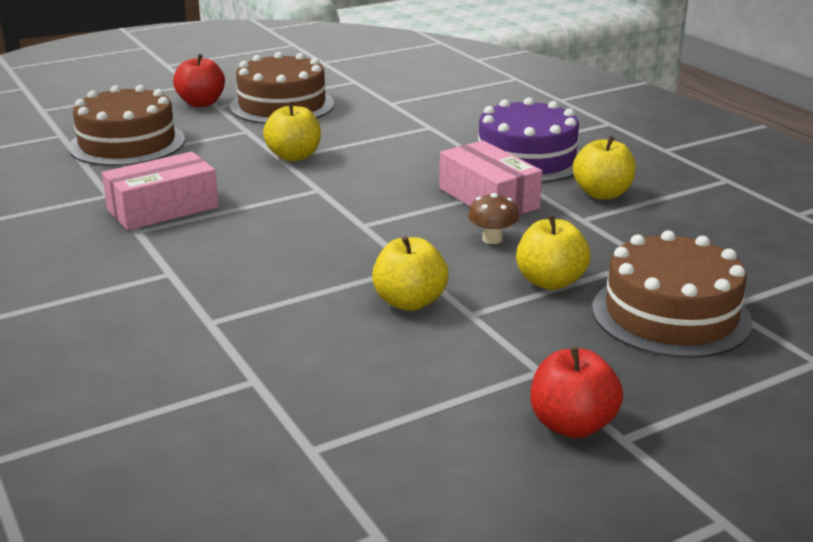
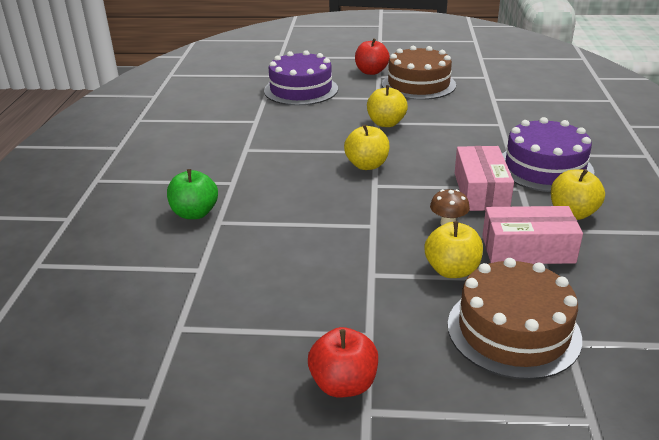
camera: 35 degrees right, 5 degrees up
brown cake [68,85,185,166] -> purple cake [264,50,338,105]
pink box [102,152,219,231] -> pink box moved to [482,206,583,264]
yellow apple [372,236,449,311] -> yellow apple moved to [344,124,390,170]
none -> green apple [167,169,218,219]

